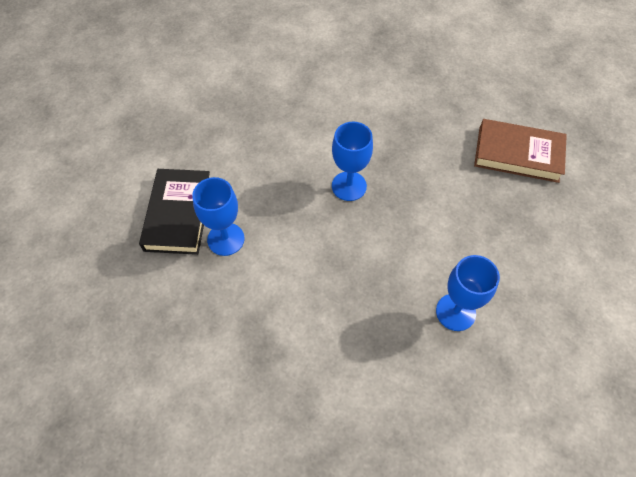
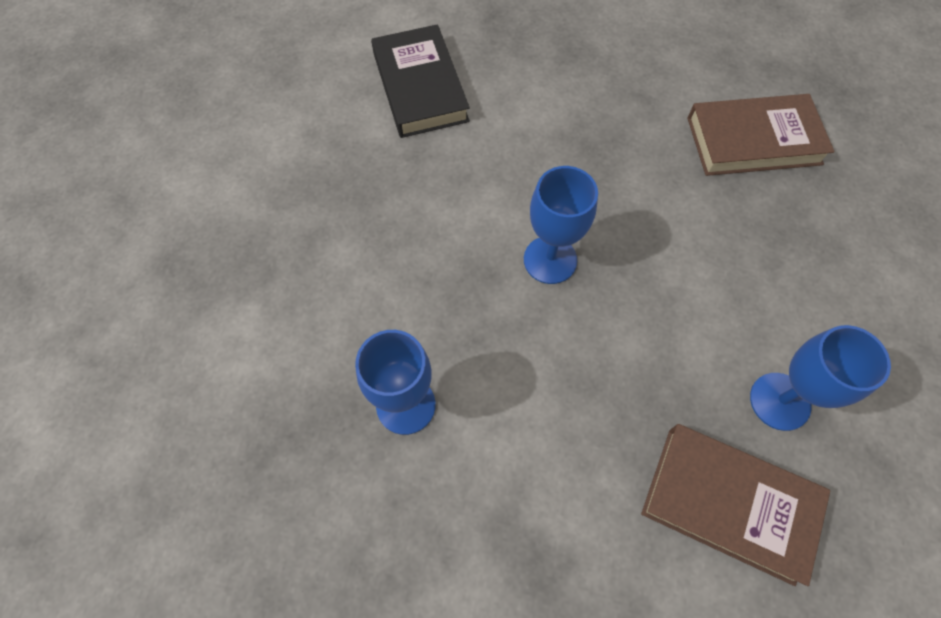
camera: 20 degrees left, 5 degrees up
black book [139,169,210,255] -> black book moved to [371,24,470,138]
none -> brown book [641,424,830,586]

